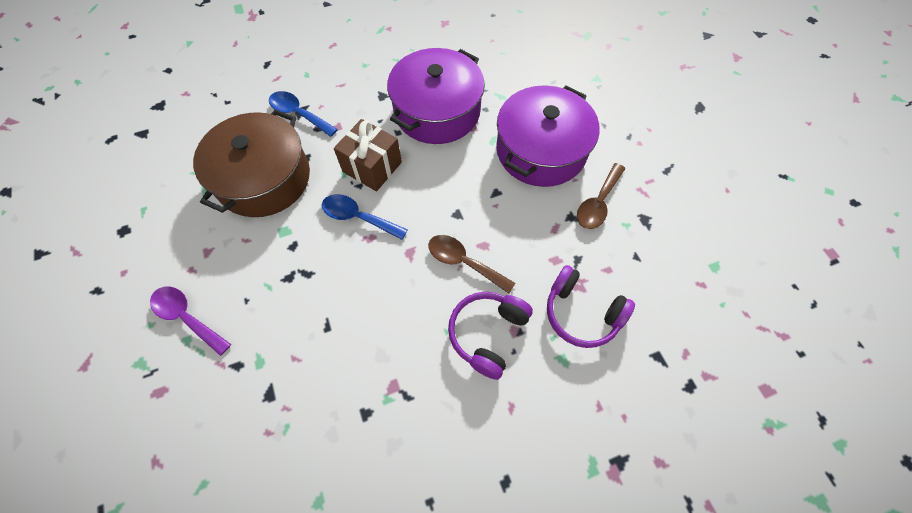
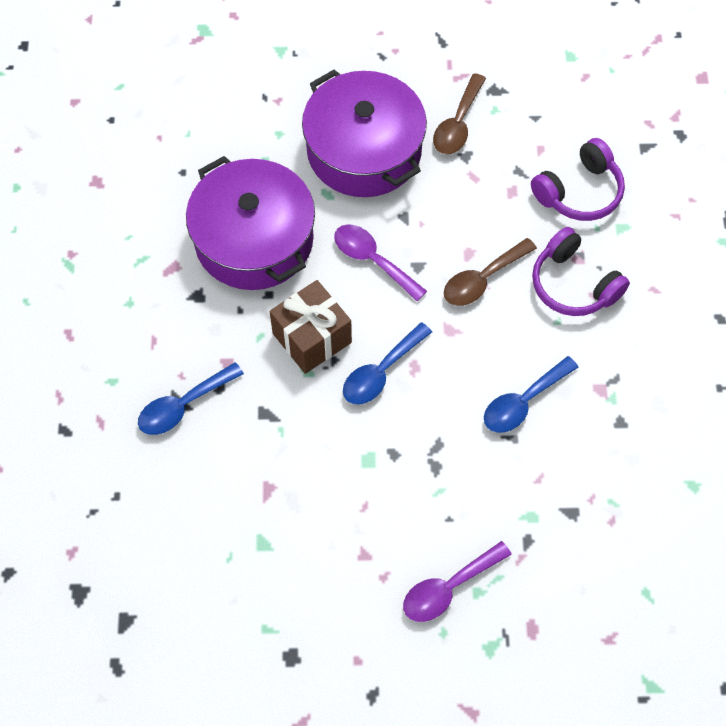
camera: 70 degrees left, 0 degrees up
brown pot [193,109,310,217] -> none
brown spoon [577,163,625,229] -> brown spoon turned 60 degrees clockwise [433,73,486,155]
none -> purple spoon [334,224,427,301]
none -> blue spoon [484,356,578,433]

